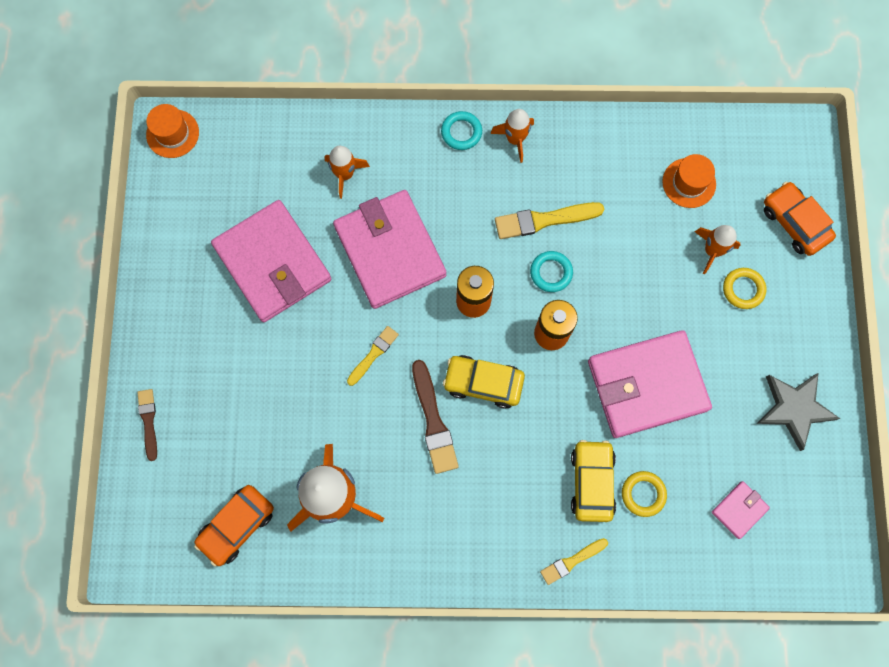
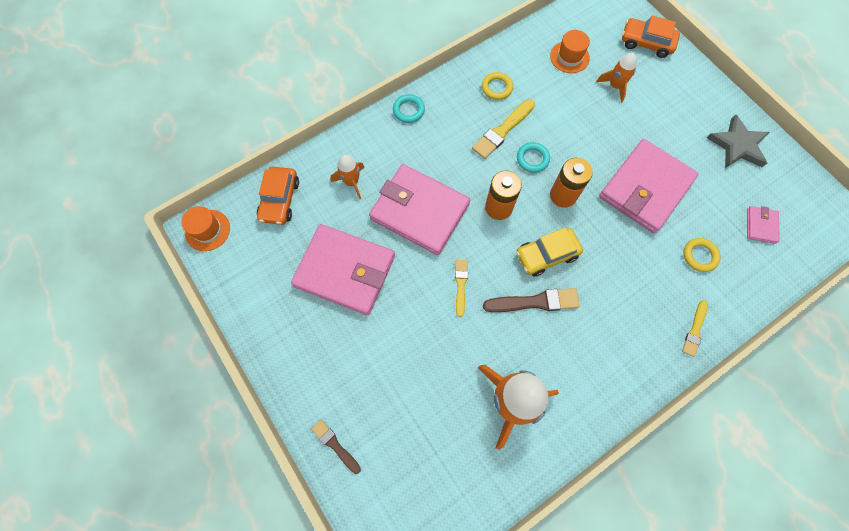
camera: 35 degrees left, 5 degrees down
orange car [194,485,274,567] -> orange car moved to [257,167,299,225]
brown brush [412,360,459,474] -> brown brush turned 45 degrees counterclockwise [483,288,580,312]
orange rocket [490,109,534,163] -> none
yellow car [571,440,616,522] -> none
yellow ring [723,268,767,309] -> yellow ring moved to [482,72,513,100]

